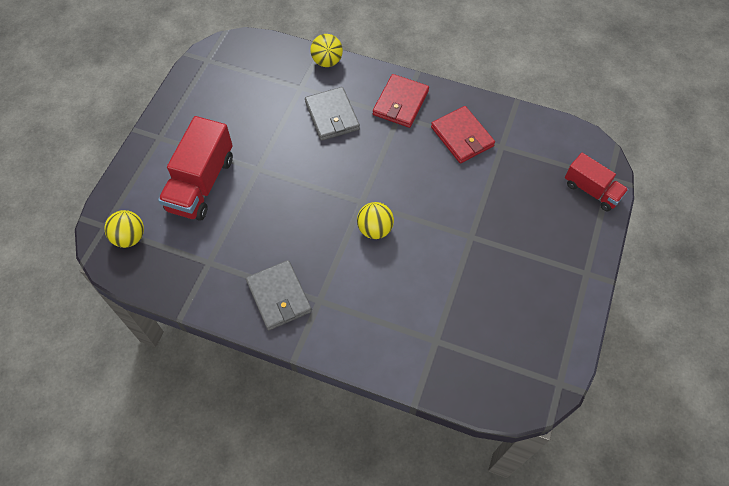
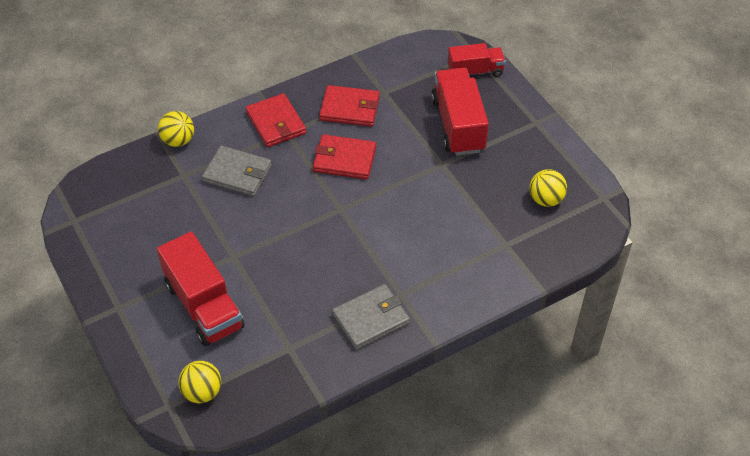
camera: 50 degrees left, 10 degrees down
grey wallet [246,260,312,330] -> grey wallet turned 45 degrees counterclockwise [332,284,410,350]
yellow ball [357,202,394,239] -> yellow ball moved to [529,169,567,207]
none -> red wallet [313,134,376,179]
none -> red truck [431,68,489,156]

